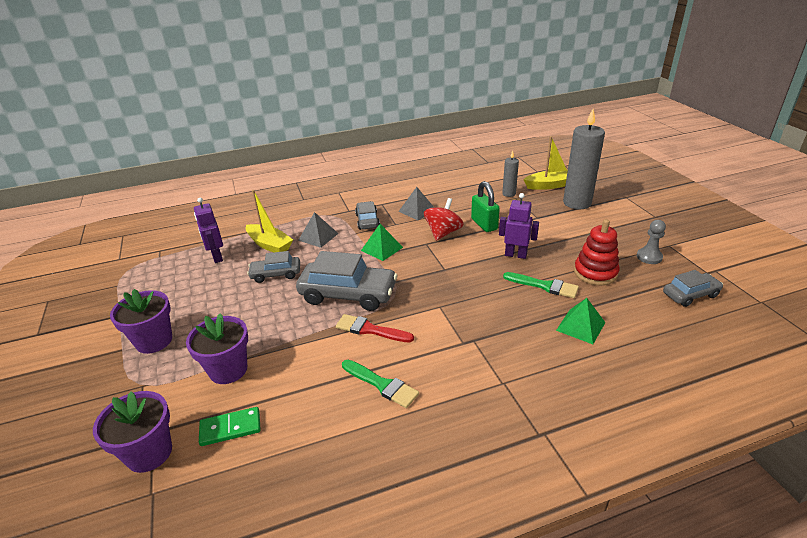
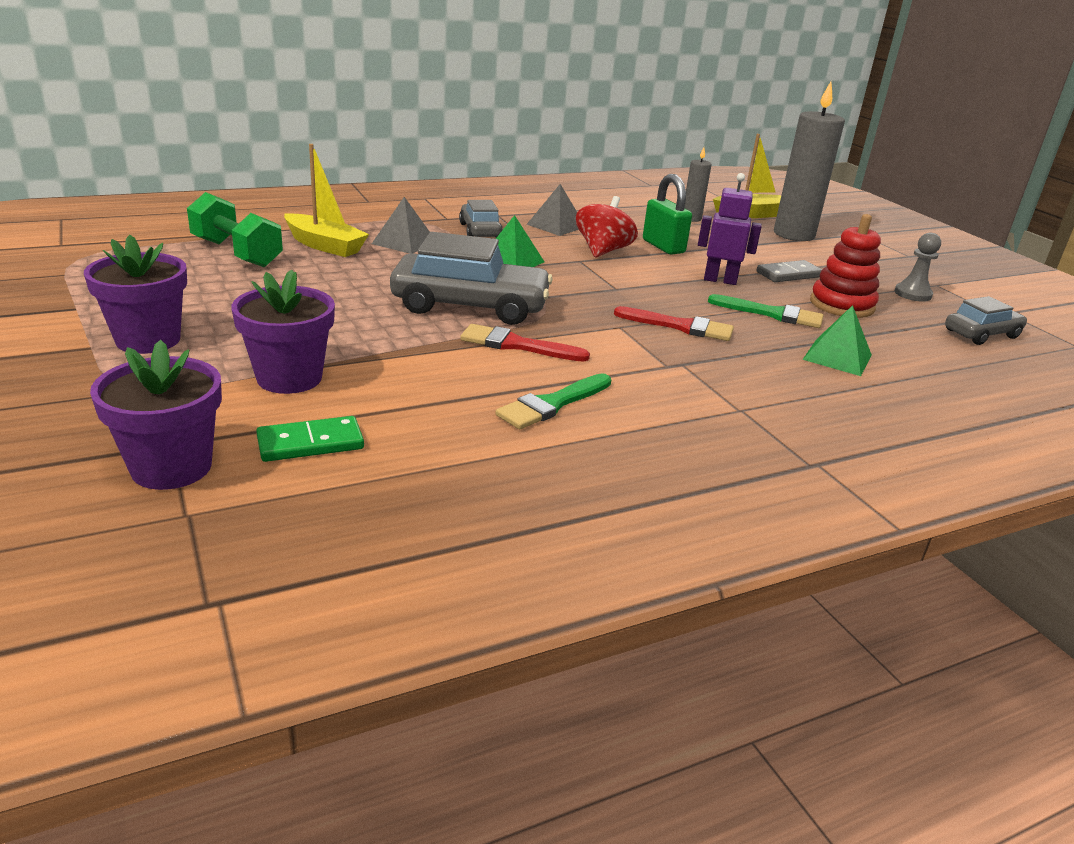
camera: 10 degrees left, 5 degrees down
purple robot [194,198,223,263] -> green dumbbell [187,192,283,268]
grey car [247,251,300,283] -> none
green brush [342,360,419,408] -> green brush turned 105 degrees clockwise [496,373,611,429]
none -> red brush [614,306,734,341]
none -> grey domino [757,260,822,282]

